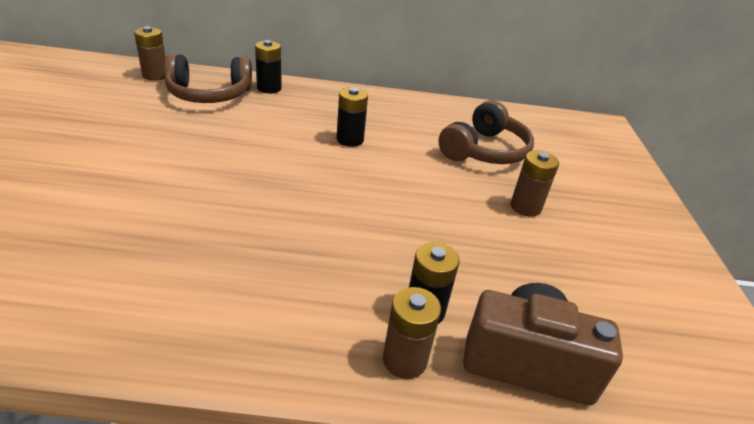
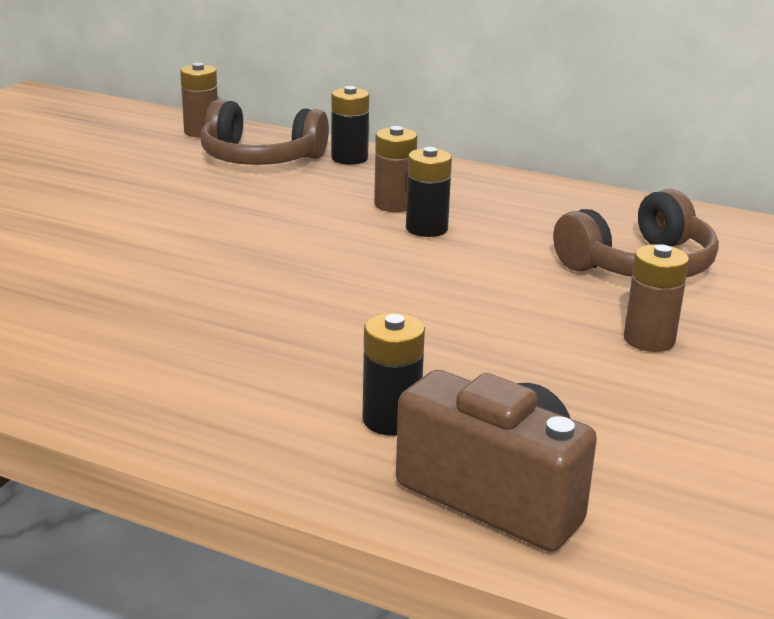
camera: 25 degrees right, 10 degrees down
brown battery [383,287,441,379] -> brown battery moved to [374,126,417,212]

